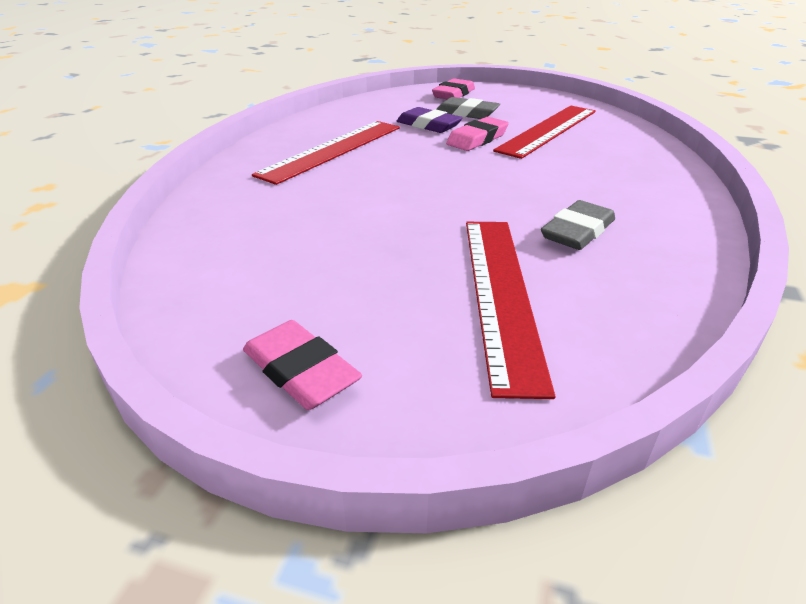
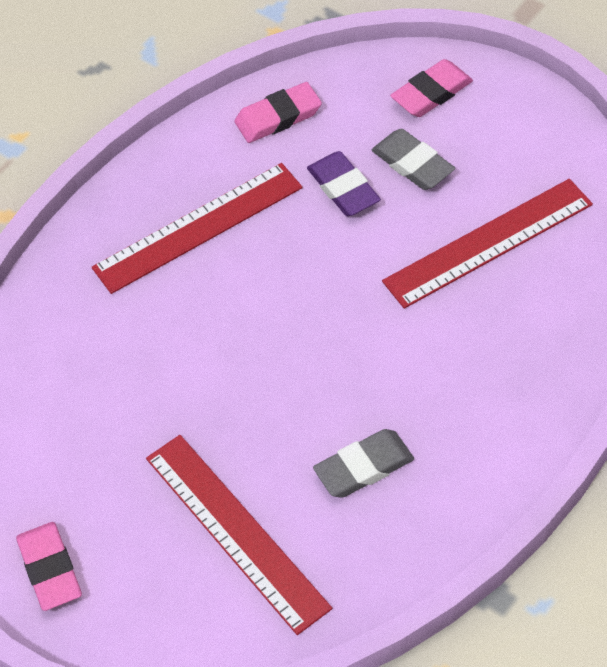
camera: 25 degrees right, 20 degrees up
pink eraser [446,117,509,151] -> pink eraser moved to [234,82,322,143]
red ruler [466,222,556,399] -> red ruler turned 60 degrees counterclockwise [146,435,332,635]

